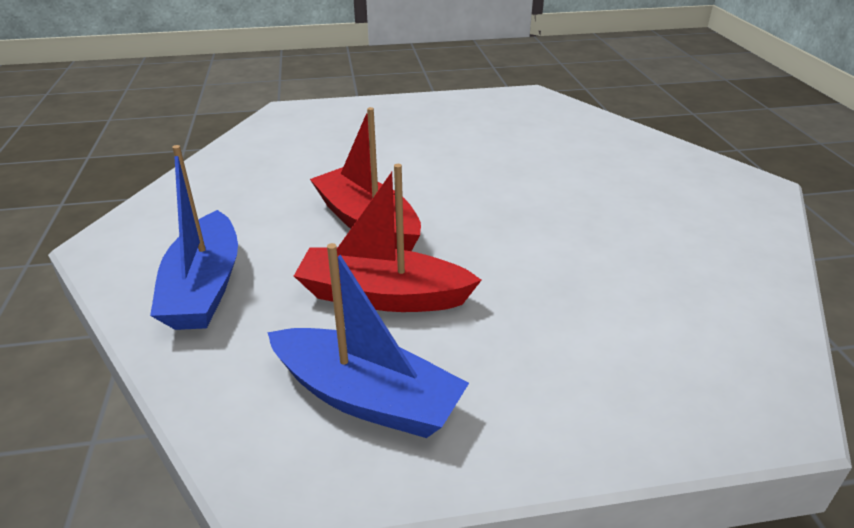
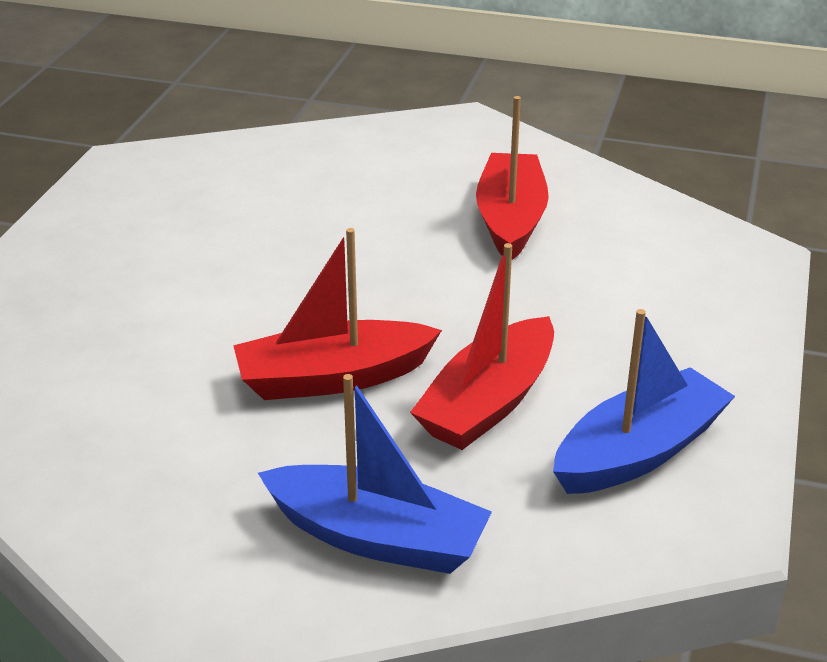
camera: 65 degrees left, 0 degrees up
none -> red boat [476,96,549,260]

